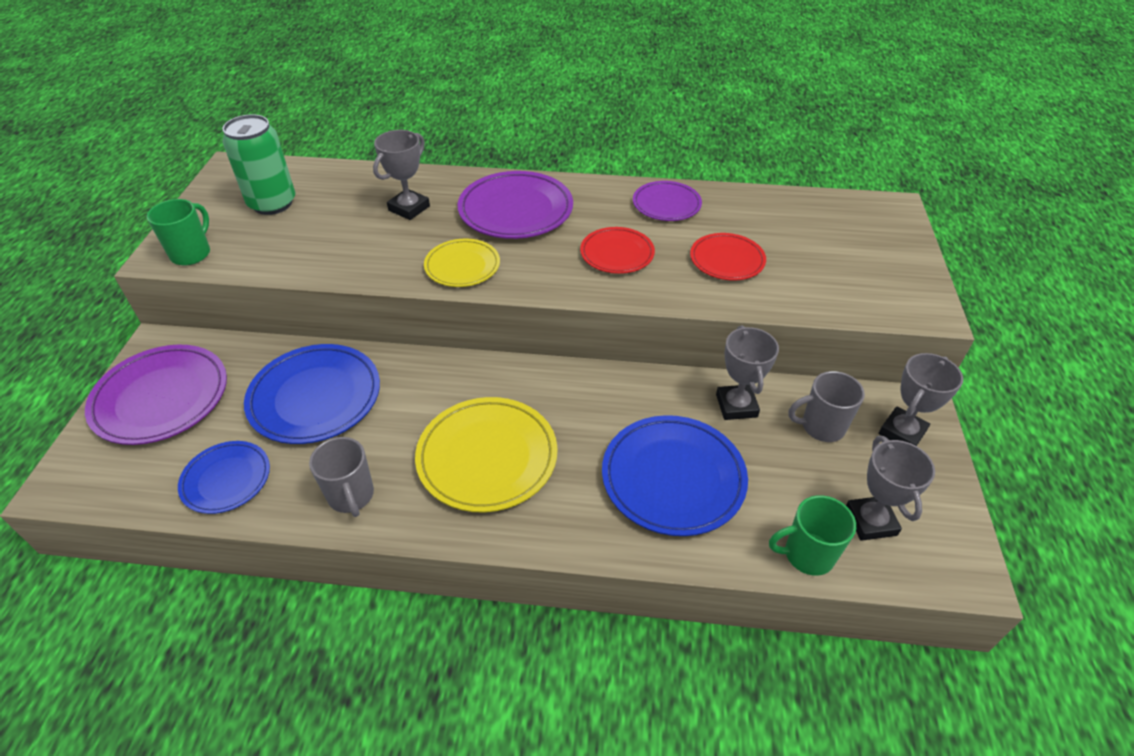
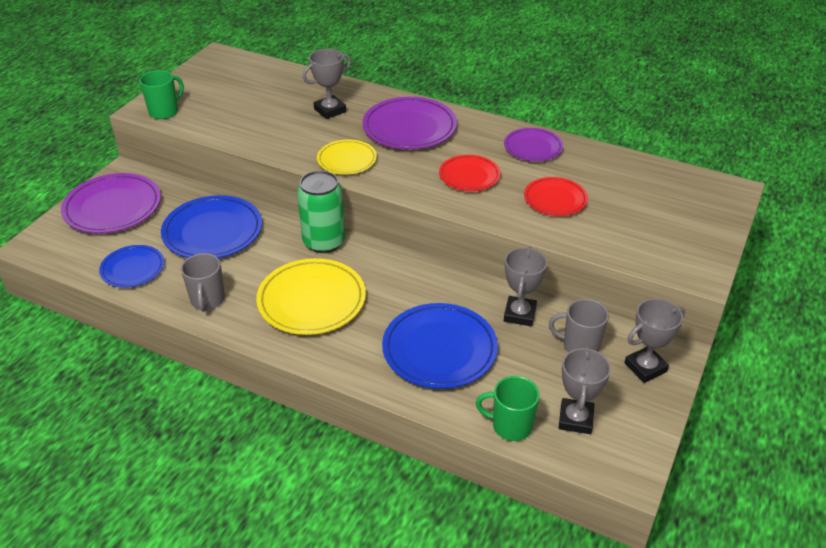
camera: 20 degrees right, 5 degrees down
green can [222,114,295,215] -> green can moved to [297,170,345,253]

